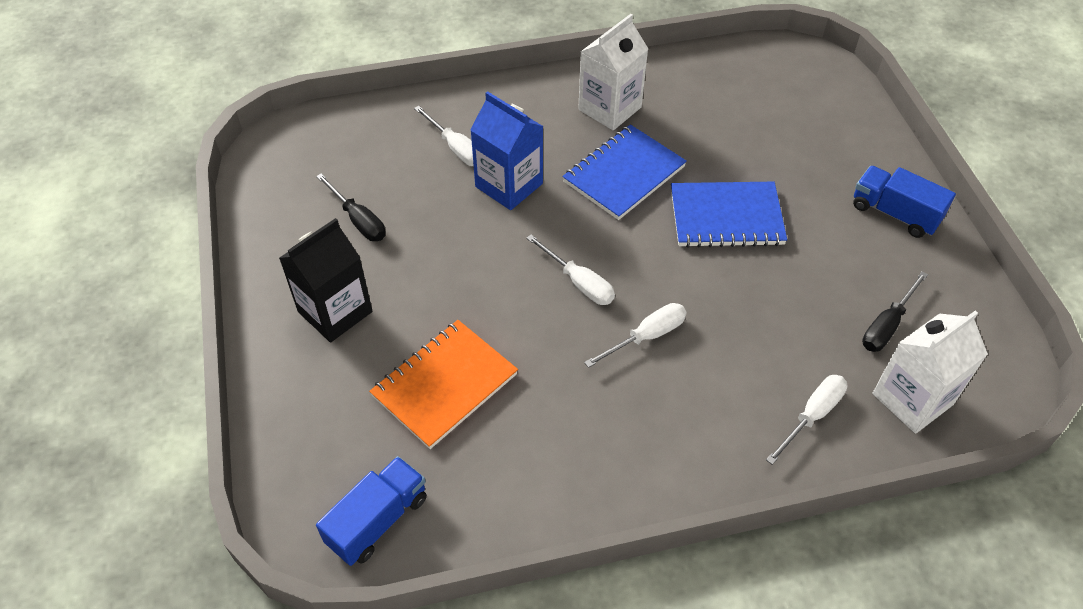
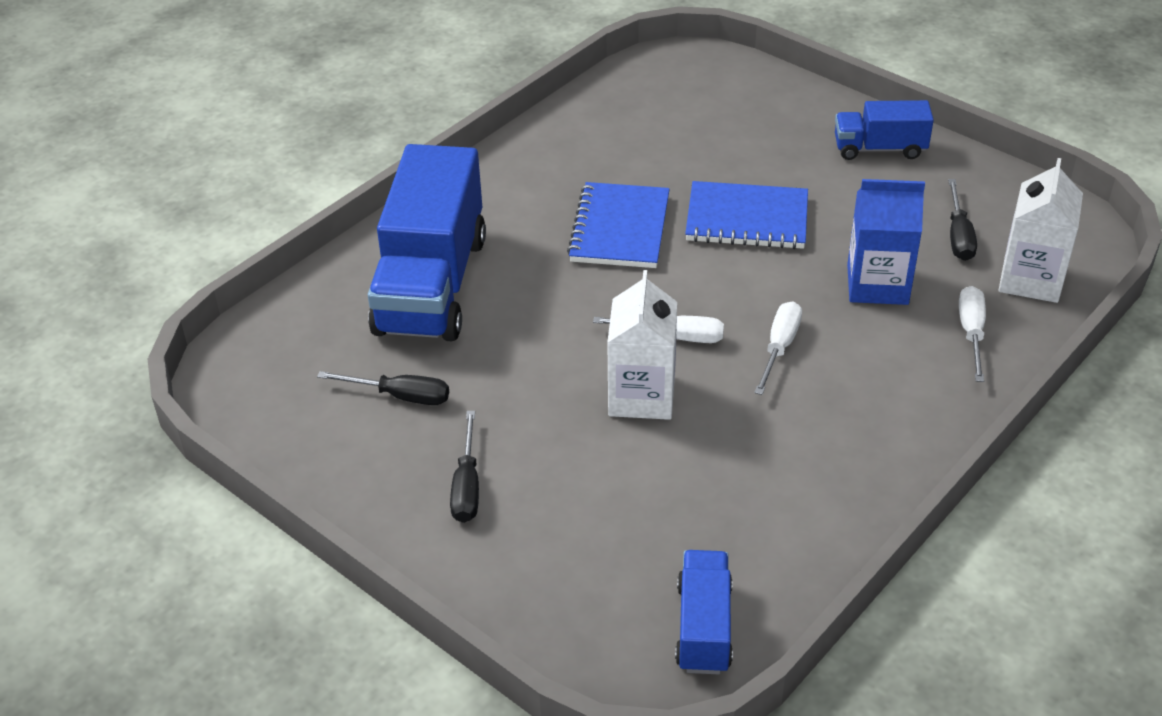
camera: 35 degrees left, 10 degrees down
black carton [279,218,372,342] -> black screwdriver [450,411,479,523]
orange notebook [369,320,518,449] -> none
white screwdriver [414,106,474,166] -> blue truck [368,144,486,341]
blue carton [470,91,544,210] -> blue carton moved to [847,179,925,305]
white carton [578,14,648,131] -> white carton moved to [607,270,677,420]
blue notebook [671,182,787,248] -> blue notebook turned 45 degrees clockwise [685,181,808,249]

